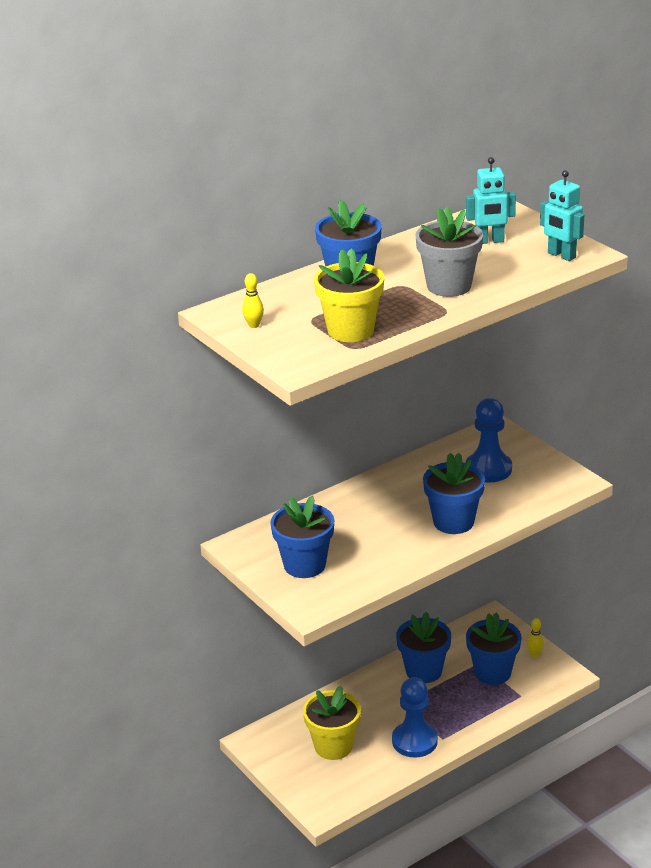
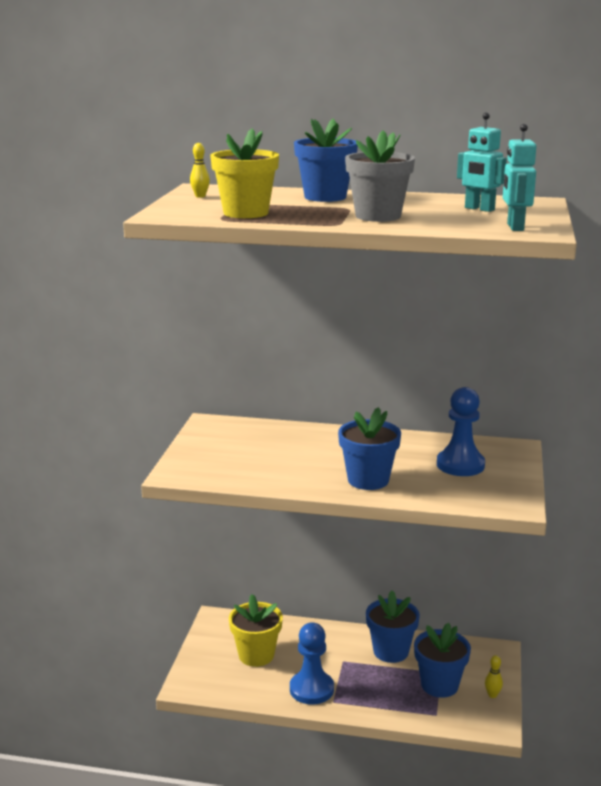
camera: 45 degrees right, 10 degrees down
blue flower pot [270,496,334,578] -> none

